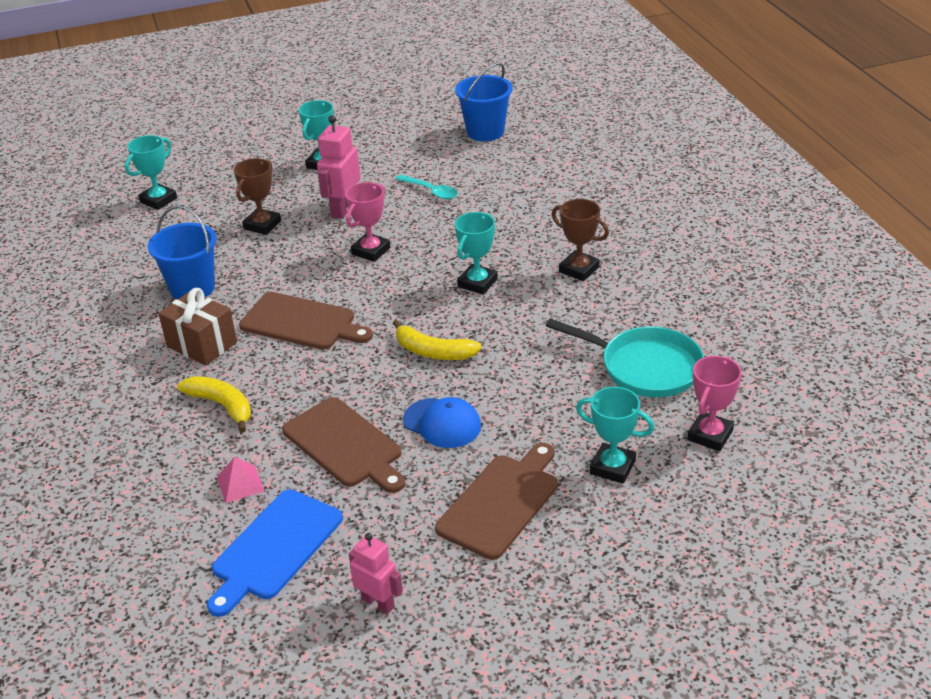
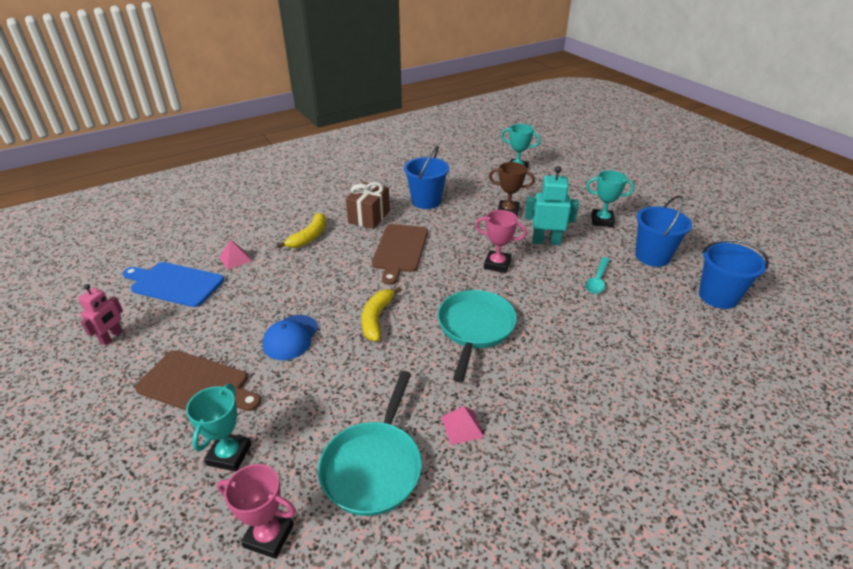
camera: 75 degrees right, 0 degrees up
brown cutting board [282,397,405,493] -> none
pink robot [317,115,360,219] -> turquoise robot [525,166,579,245]
turquoise trophy [455,212,498,295] -> turquoise pan [437,290,517,382]
brown trophy [552,199,609,281] -> none
none -> pink pyramid [441,406,484,445]
none -> blue bucket [635,195,692,267]

